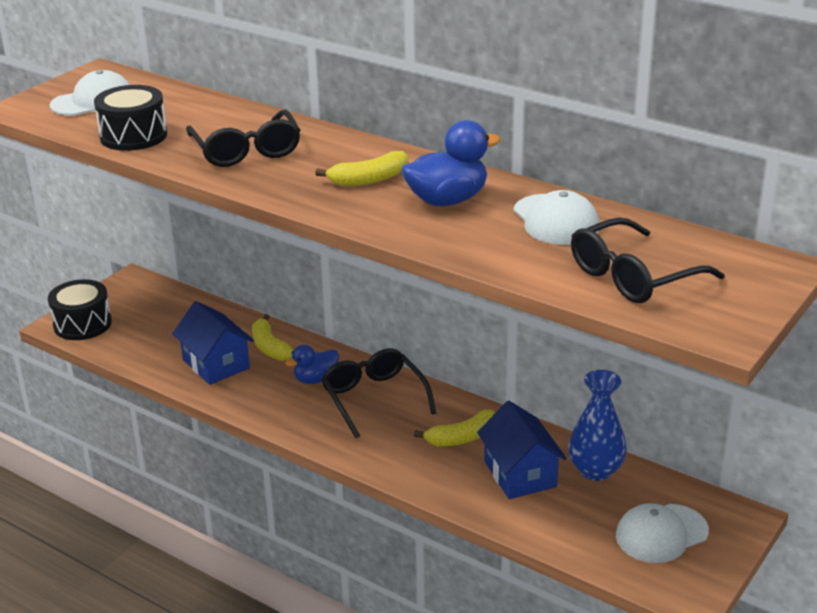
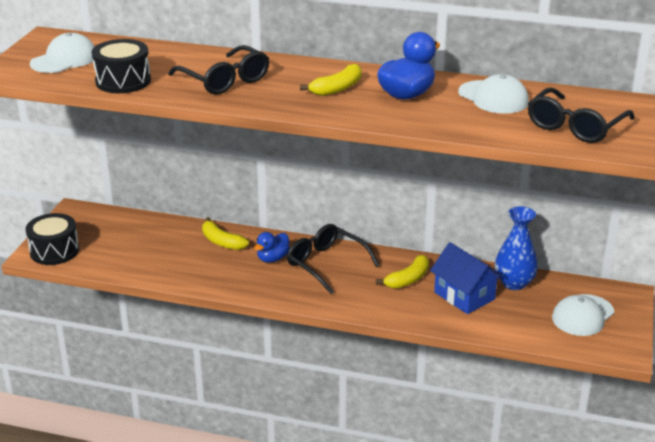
camera: 20 degrees left, 0 degrees up
blue house [172,301,254,385] -> none

